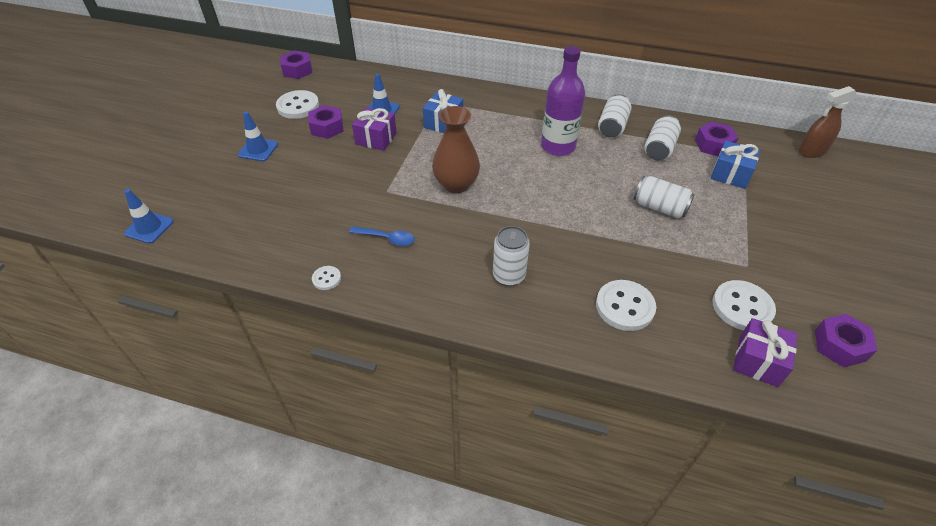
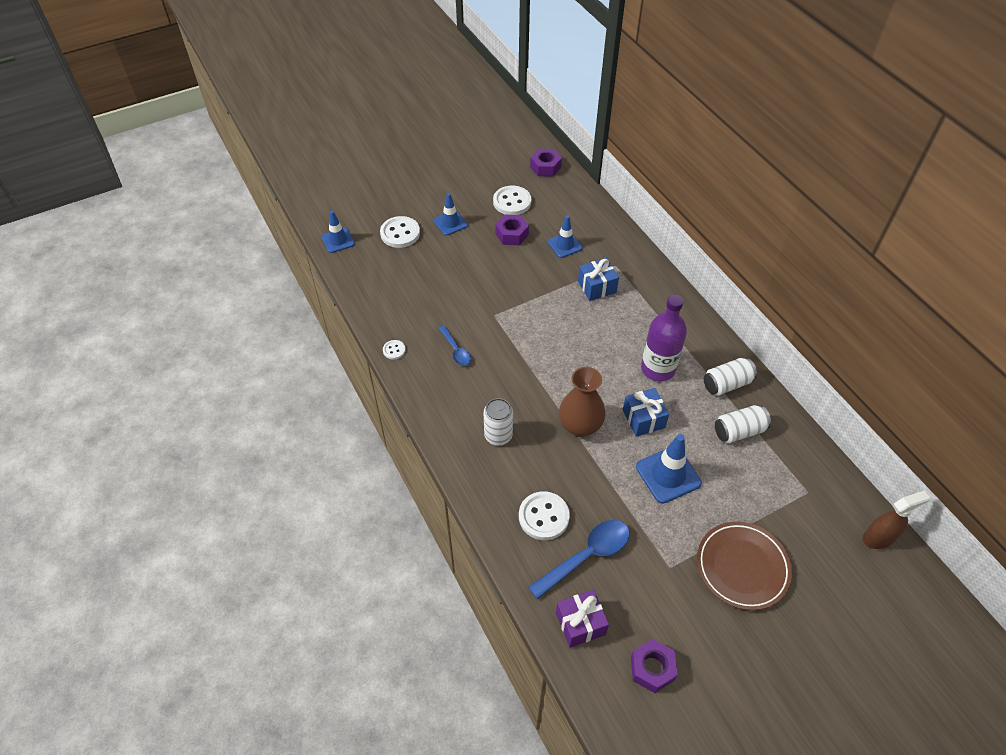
camera: 45 degrees right, 5 degrees up
purple gift [352,107,397,151] -> none
brown vase [432,106,480,193] -> brown vase moved to [559,367,606,437]
white can [634,176,694,218] -> blue traffic cone [636,434,702,504]
purple nut [695,122,738,156] -> none
blue gift [711,141,760,189] -> blue gift moved to [623,388,669,437]
white button [712,280,776,330] -> white button moved to [380,216,420,248]
brown spray bottle [799,86,857,158] -> brown spray bottle turned 135 degrees clockwise [863,490,930,549]
none -> blue spoon [528,520,630,600]
none -> brown plate [697,521,792,610]

